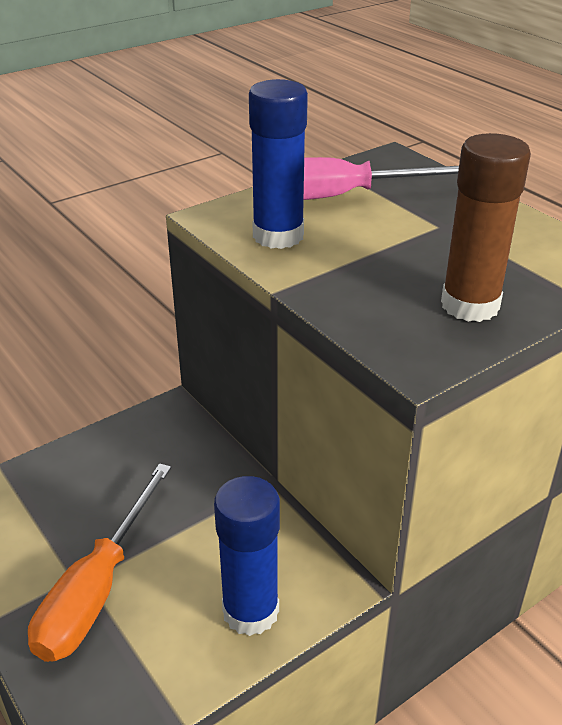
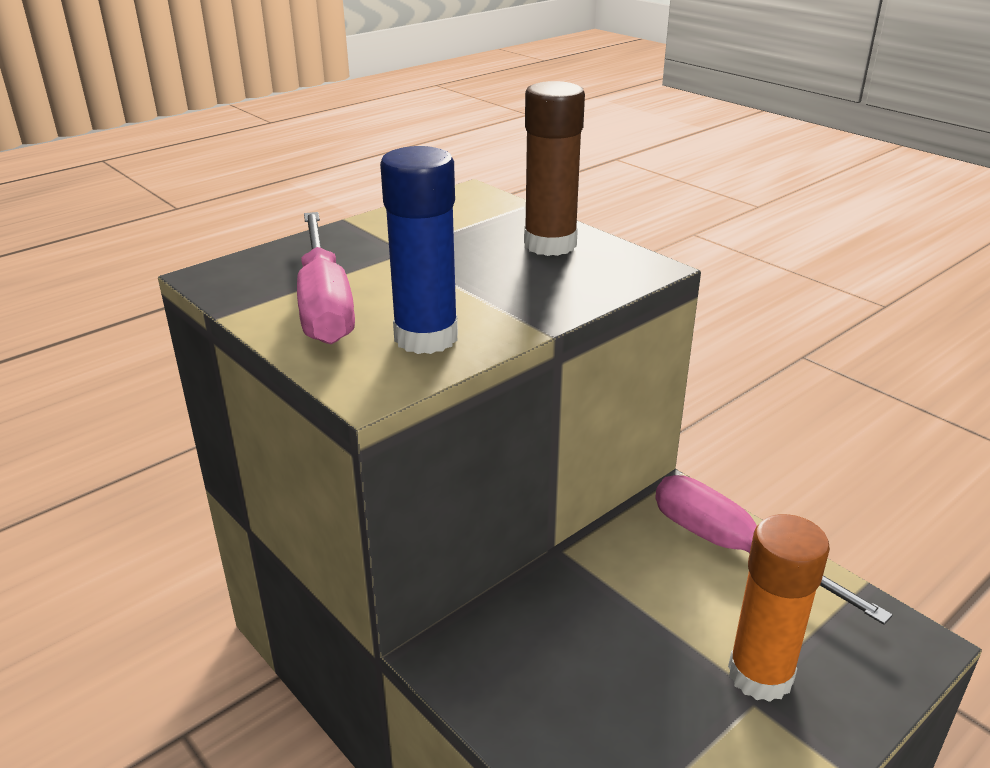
camera: 95 degrees left, 5 degrees down
orange screwdriver [28,463,171,662] -> orange glue stick [728,514,830,702]
blue glue stick [214,476,280,636] -> pink screwdriver [655,475,893,625]

